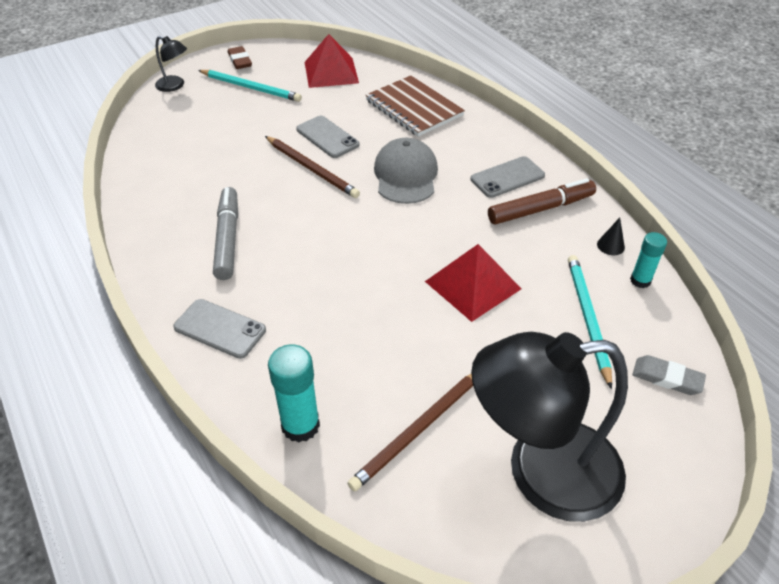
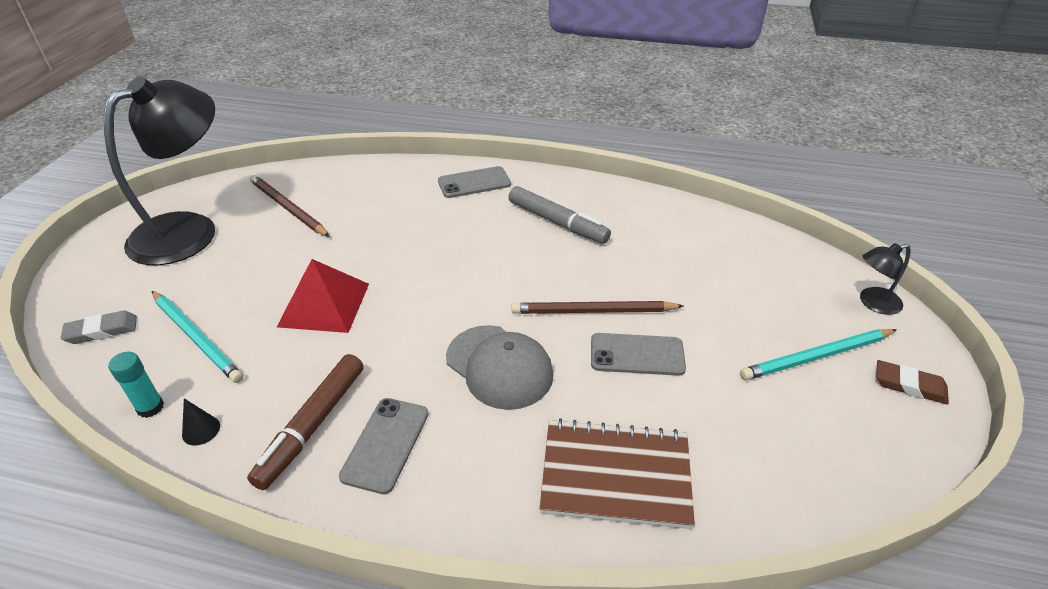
camera: 135 degrees right, 5 degrees down
turquoise glue stick [268,345,320,442] -> none
red pyramid [305,34,359,88] -> none
brown pencil [347,374,473,491] -> brown pencil turned 45 degrees counterclockwise [250,175,330,237]

